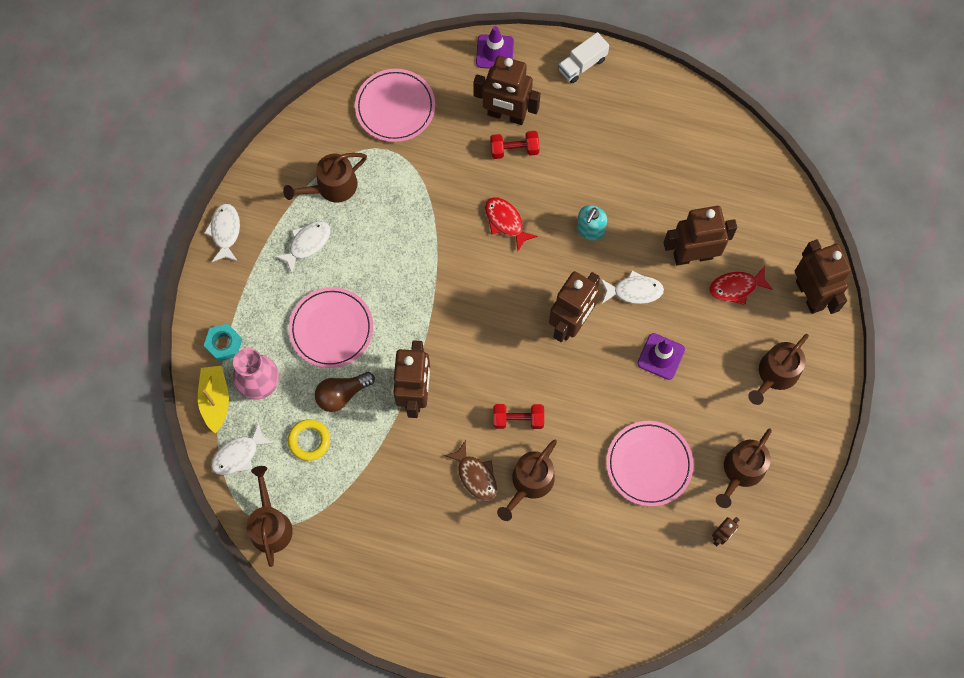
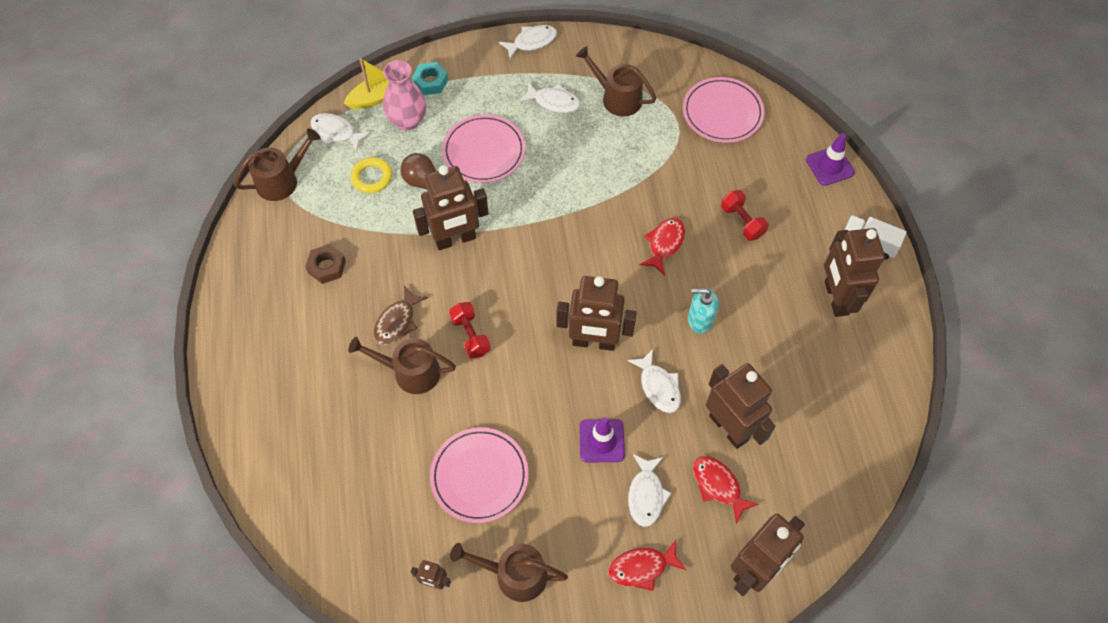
camera: 65 degrees right, 10 degrees down
brown robot [473,56,540,125] -> brown robot moved to [824,228,885,317]
brown watering can [748,334,809,405] -> red fish [608,540,686,591]
none -> brown nut [305,244,346,284]
none -> white fish [628,454,672,527]

